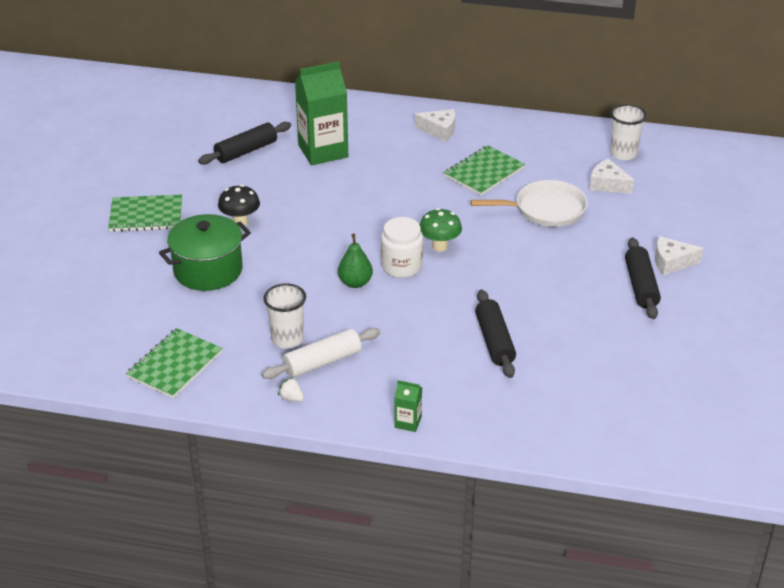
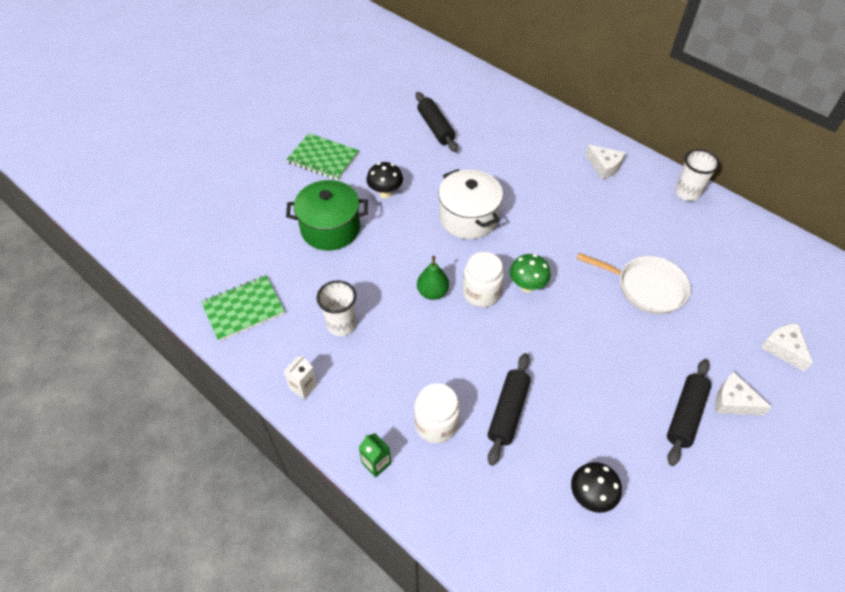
camera: 30 degrees right, 15 degrees up
black rolling pin [198,122,291,165] -> black rolling pin turned 75 degrees clockwise [416,92,458,152]
white rolling pin [262,328,381,379] -> none
white strawberry [278,377,304,402] -> white carton [284,356,317,399]
green carton [295,61,348,165] -> none
green notebook [444,145,525,195] -> none
white cheese [589,159,634,194] -> white cheese moved to [760,324,813,372]
white cup [610,104,647,160] -> white cup moved to [675,149,720,201]
none -> white jar [414,383,460,443]
none -> white pot [438,169,503,239]
none -> black mushroom [571,462,622,513]

